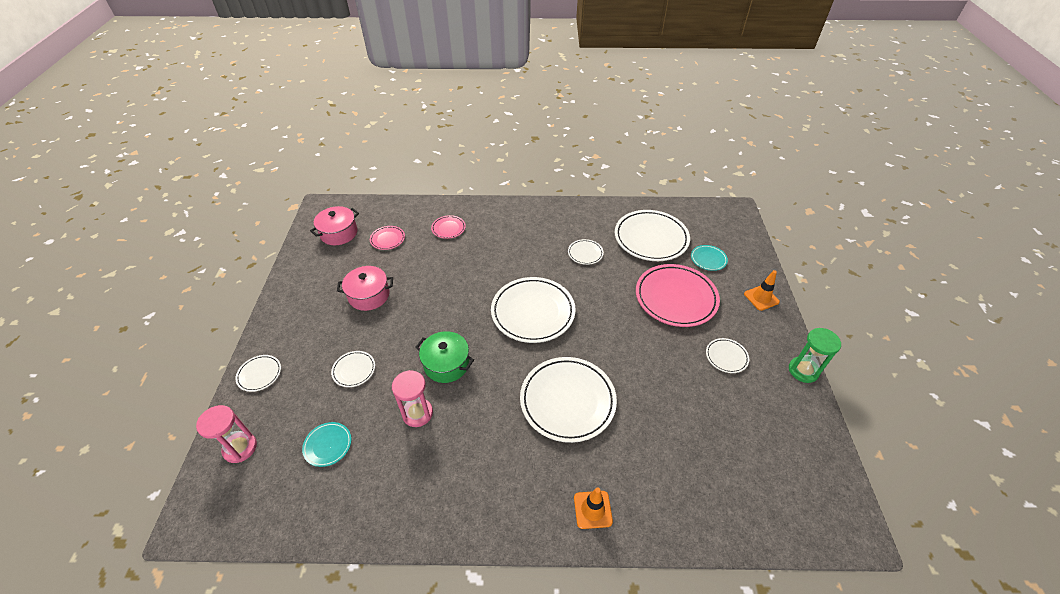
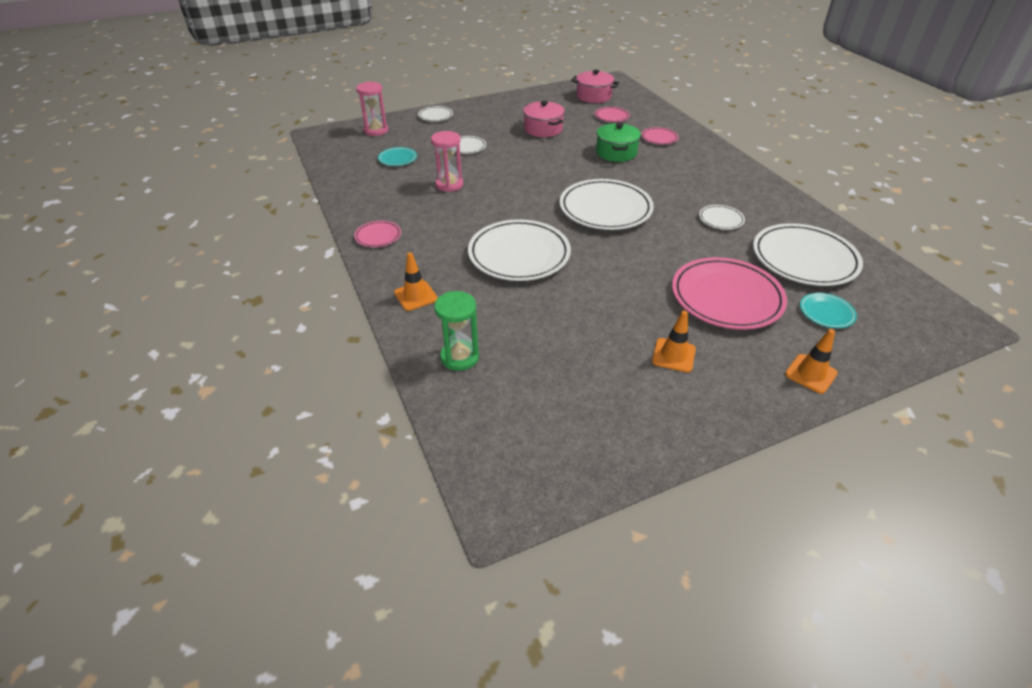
camera: 65 degrees right, 5 degrees down
green pot [415,331,474,383] -> green pot moved to [596,123,641,162]
white plate [706,338,749,373] -> orange traffic cone [652,311,696,372]
green hourglass [789,328,841,383] -> green hourglass moved to [434,291,479,371]
none -> pink plate [354,221,401,247]

